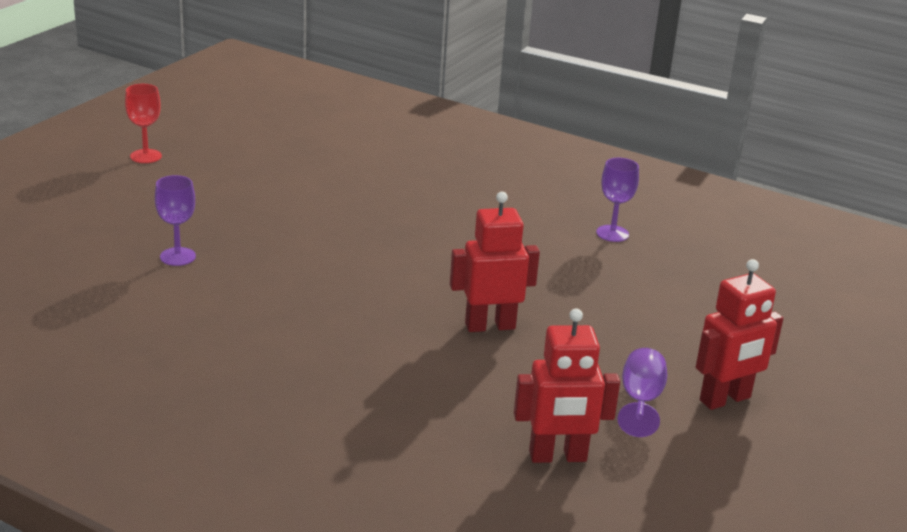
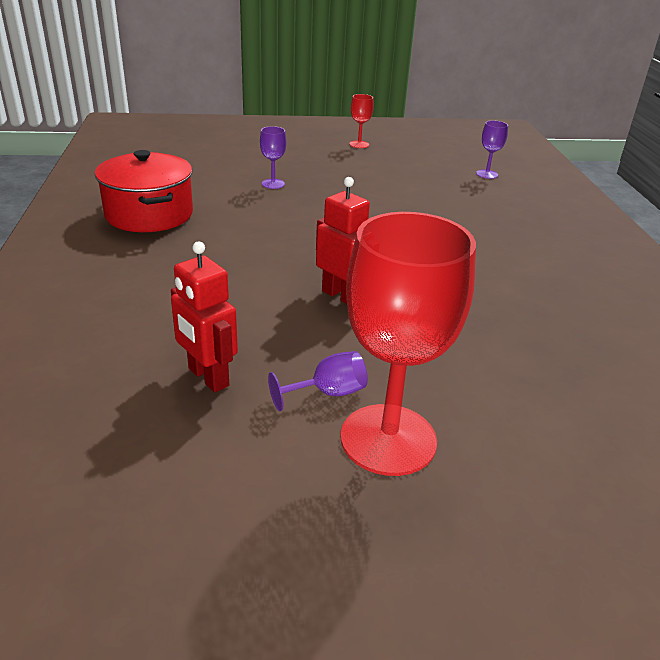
camera: 55 degrees right, 5 degrees up
purple goblet [596,158,639,242] -> purple goblet moved to [476,120,508,179]
red robot [696,259,783,410] -> red goblet [340,212,476,476]
none -> red pot [95,150,193,232]

